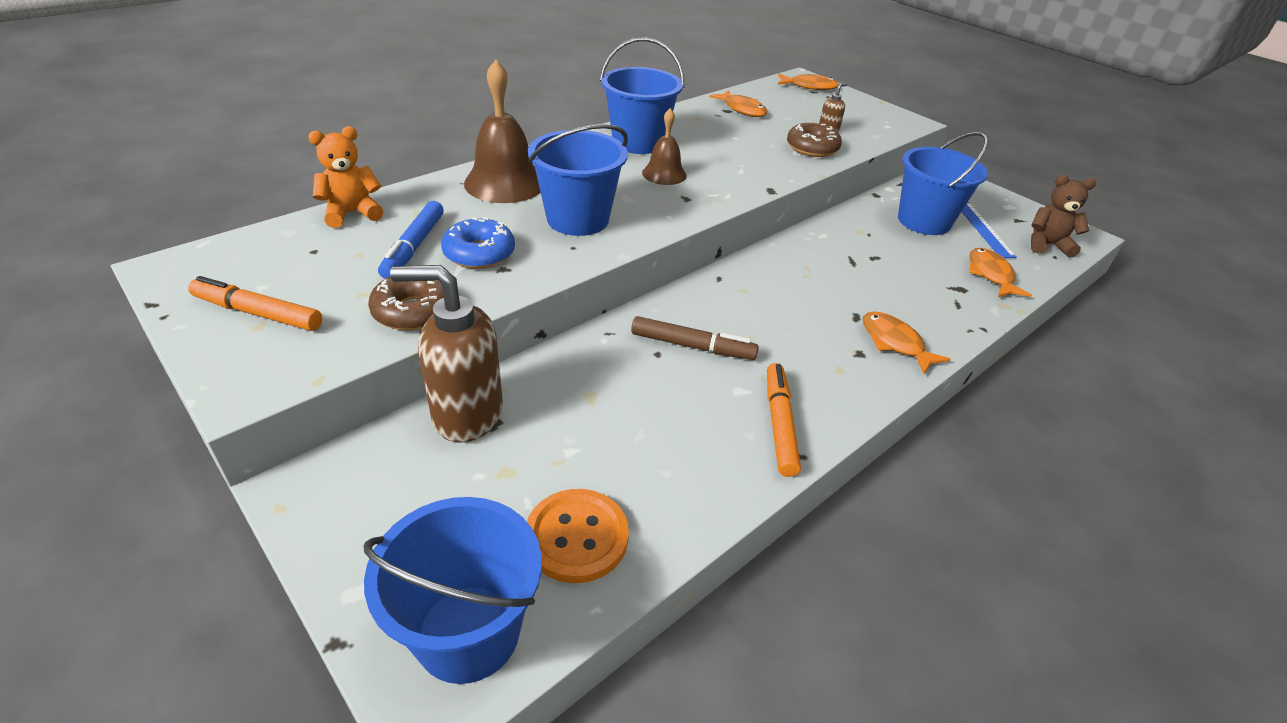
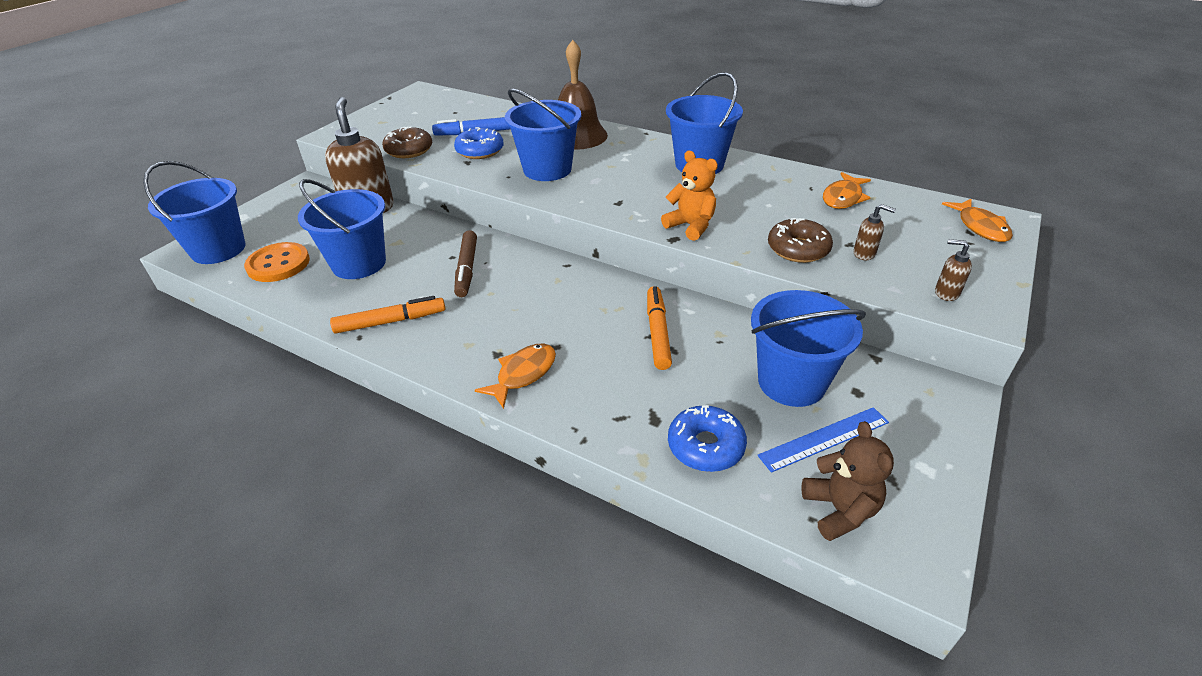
camera: 75 degrees right, 0 degrees up
orange marker [188,276,322,331] -> orange marker moved to [647,286,672,370]
orange teddy bear [308,126,383,228] -> orange teddy bear moved to [661,151,718,241]
brown bell [642,108,687,185] -> none
orange fish [969,248,1032,297] -> blue donut [668,405,747,472]
none -> blue bucket [298,179,386,279]
none -> brown soap dispenser [935,239,972,301]

